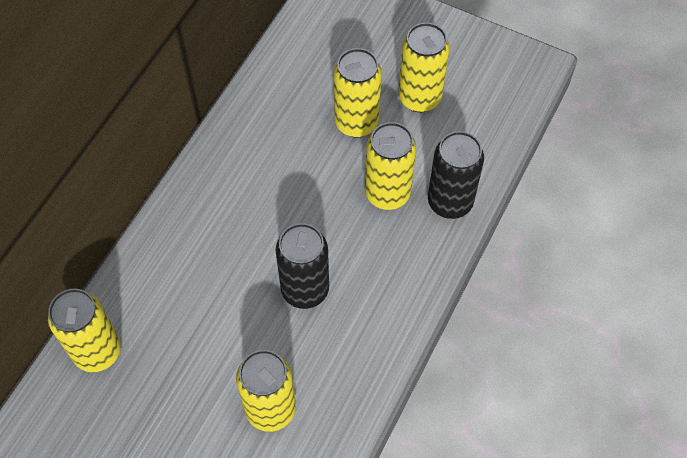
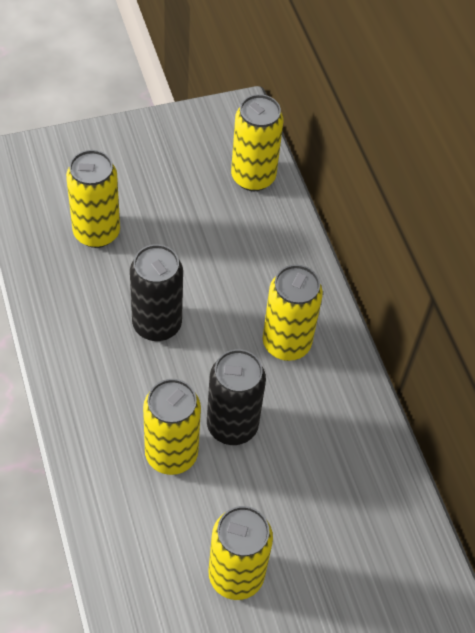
camera: 130 degrees right, 5 degrees down
yellow can [334,48,381,137] -> yellow can moved to [263,265,323,361]
black can [428,131,484,219] -> black can moved to [207,349,266,445]

